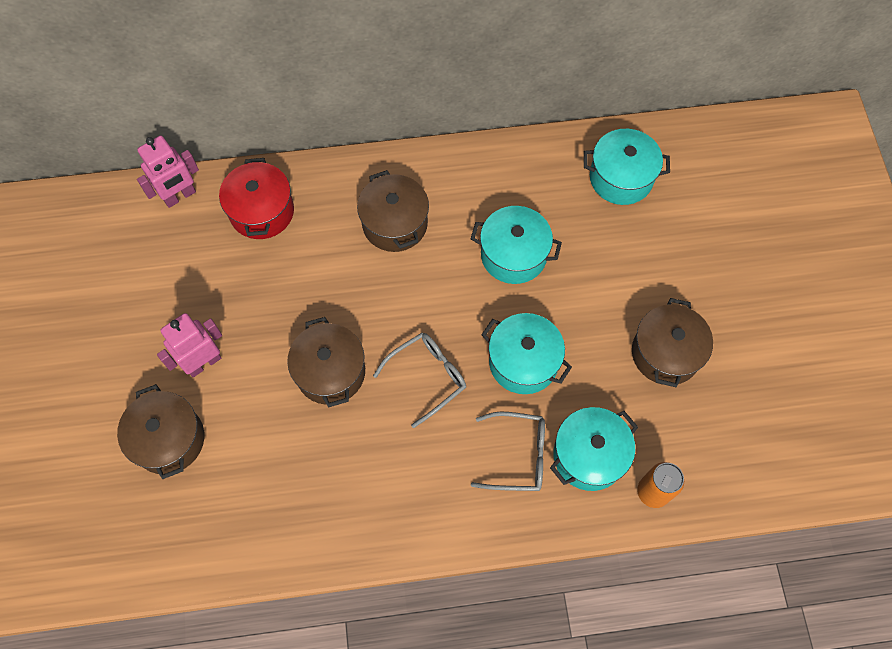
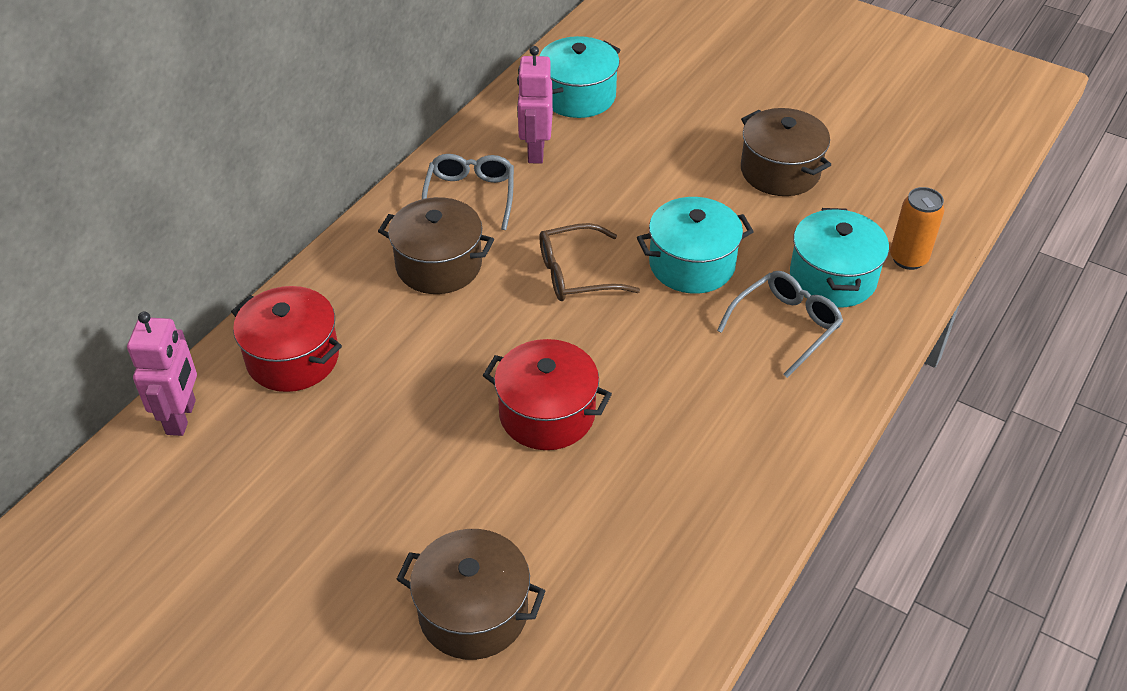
camera: 50 degrees left, 20 degrees down
pink robot [157,313,222,377] -> pink robot moved to [517,46,553,164]
brown pot [287,317,365,407] -> red pot [483,339,612,450]
grey glasses [373,333,466,428] -> grey glasses moved to [422,154,514,230]
turquoise pot [471,206,562,284] -> none
none -> brown glasses [539,223,640,301]

